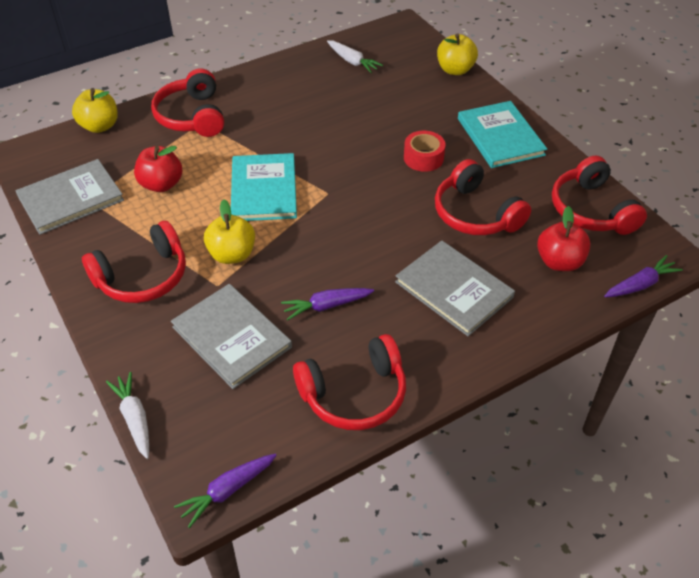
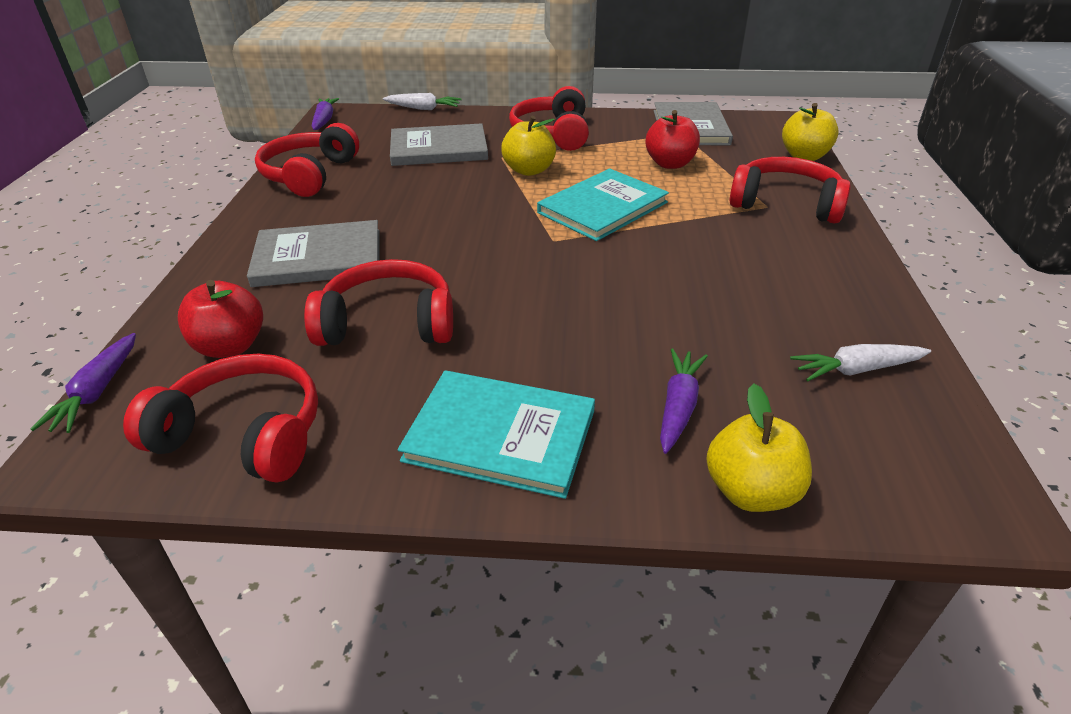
camera: 125 degrees right, 10 degrees down
turquoise book [231,153,297,221] -> turquoise book turned 75 degrees counterclockwise [537,169,669,241]
purple carrot [281,288,374,320] -> purple carrot moved to [660,348,708,454]
red tape [404,131,445,172] -> none

